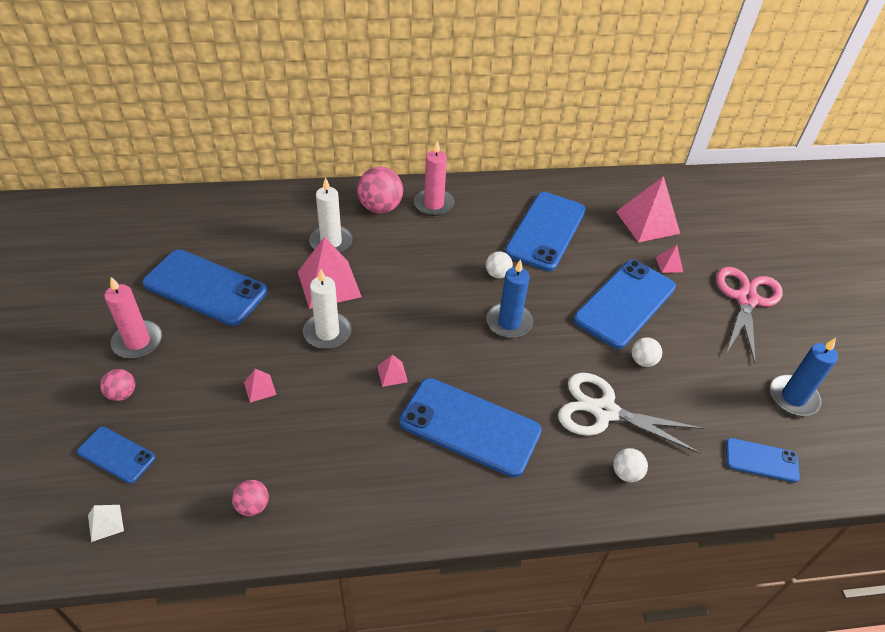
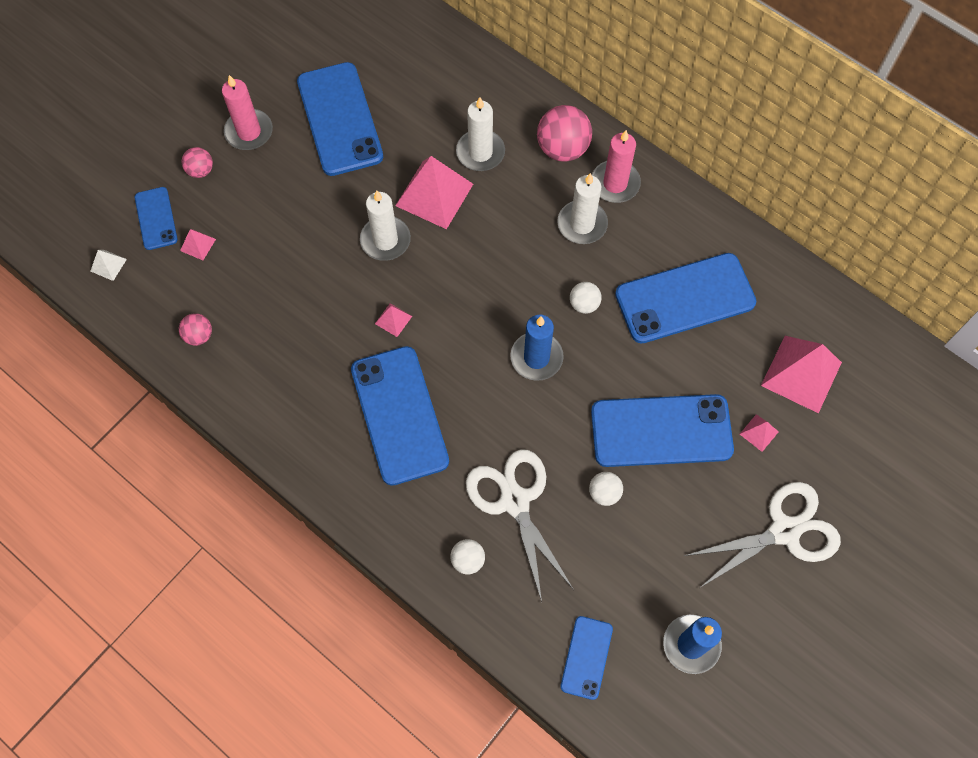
camera: 50 degrees right, 20 degrees up
pink pyramid [244,369,276,403] -> pink pyramid moved to [180,229,216,260]
pink scissors [716,267,783,363] -> white scissors [684,482,841,587]
blue phone [726,438,800,483] -> blue phone turned 45 degrees clockwise [560,616,613,700]
none -> white candle [557,173,608,244]

